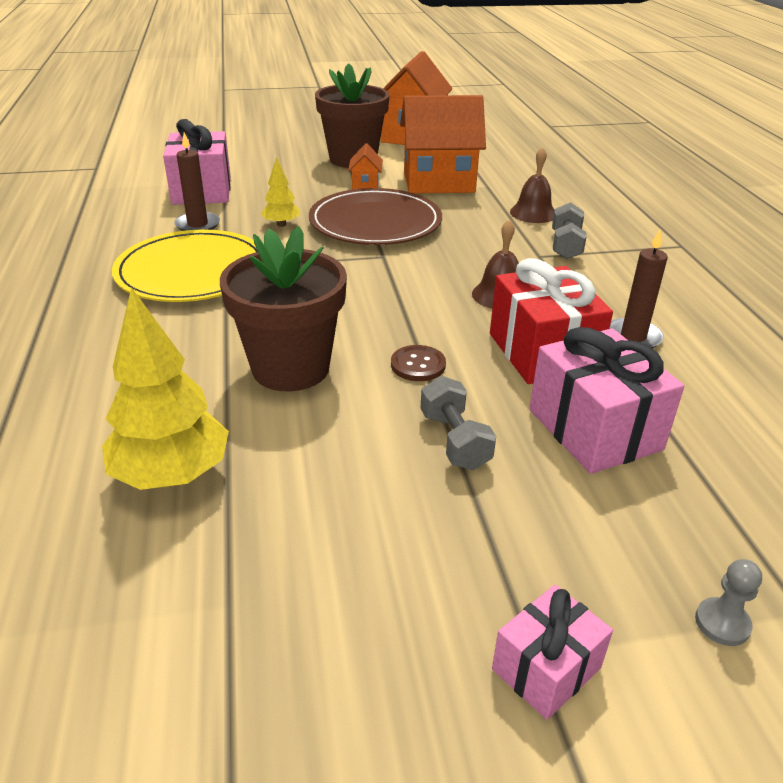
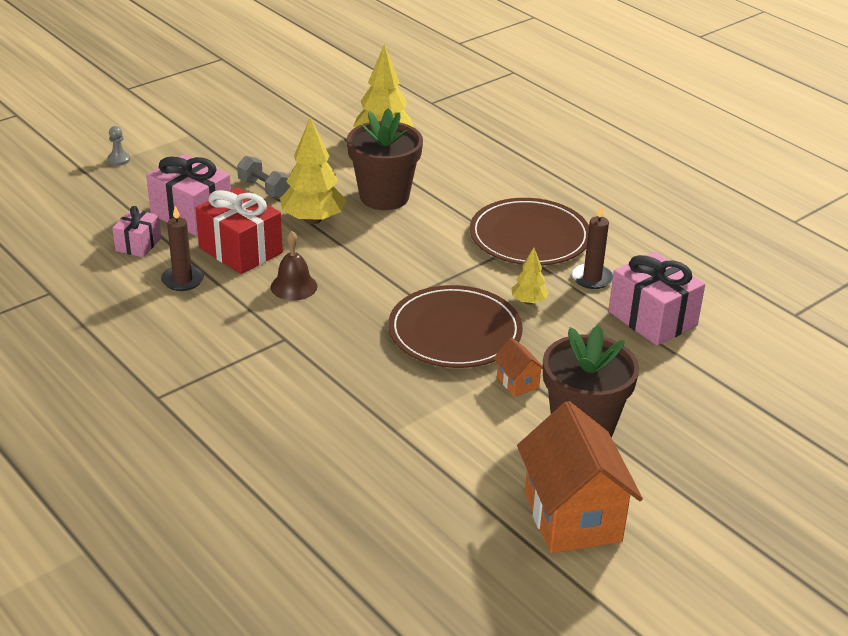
camera: 150 degrees right, 0 degrees up
yellow plate [112,230,258,302] -> brown plate [470,198,589,266]
brown button [391,345,446,381] -> yellow tree [280,117,346,224]
orange house [400,95,486,194] -> none
pink gift [492,585,613,720] -> pink gift moved to [112,206,161,257]
brown bell [510,147,554,223] -> none
grey dumbbell [552,202,587,259] -> none

